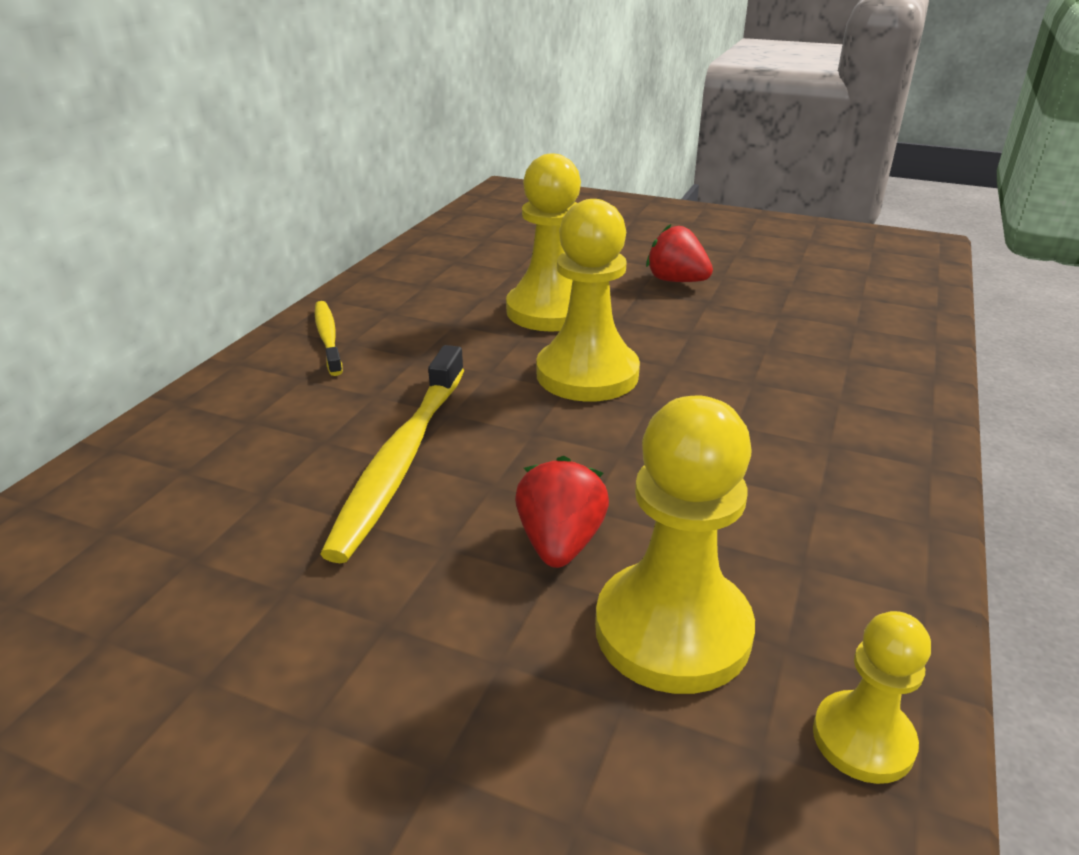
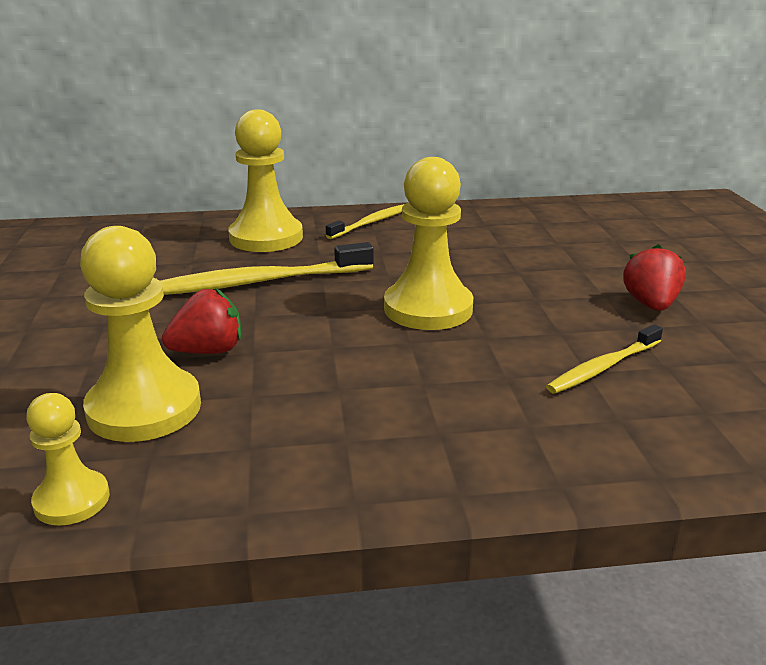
camera: 60 degrees right, 5 degrees down
yellow pawn [506,154,581,332] -> yellow pawn moved to [228,109,303,252]
none -> yellow toothbrush [546,324,663,394]

